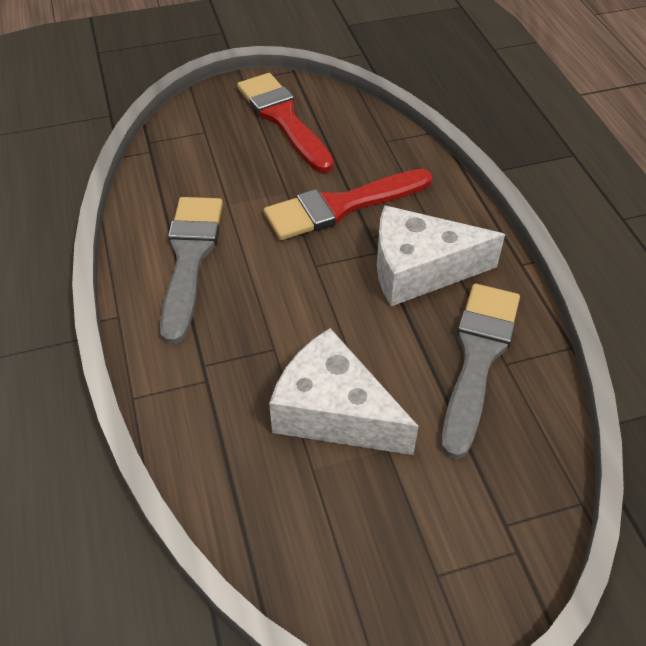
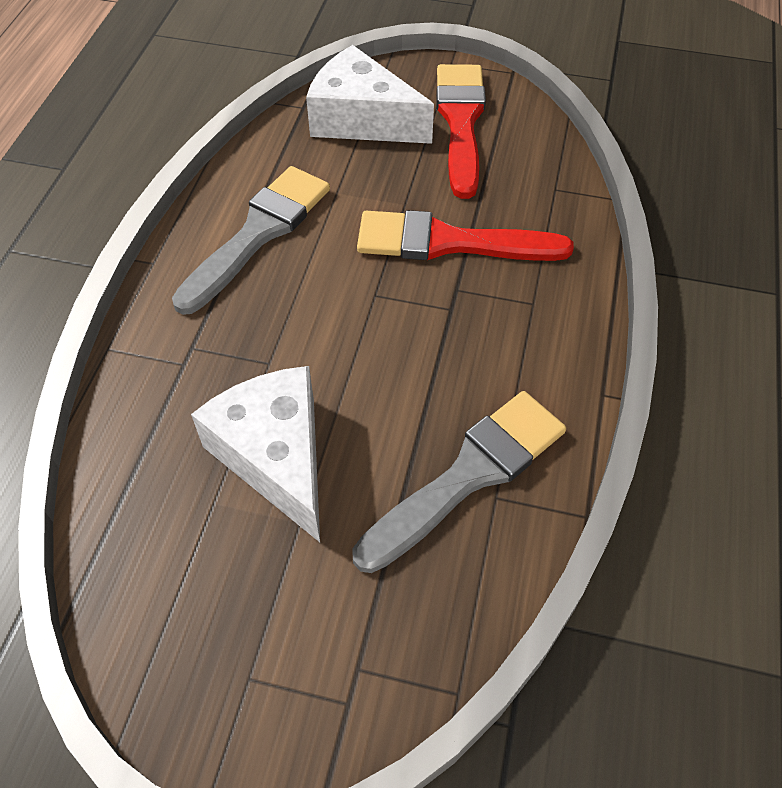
camera: 30 degrees right, 5 degrees up
white cheese [377,205,505,306] -> white cheese moved to [306,45,434,144]

